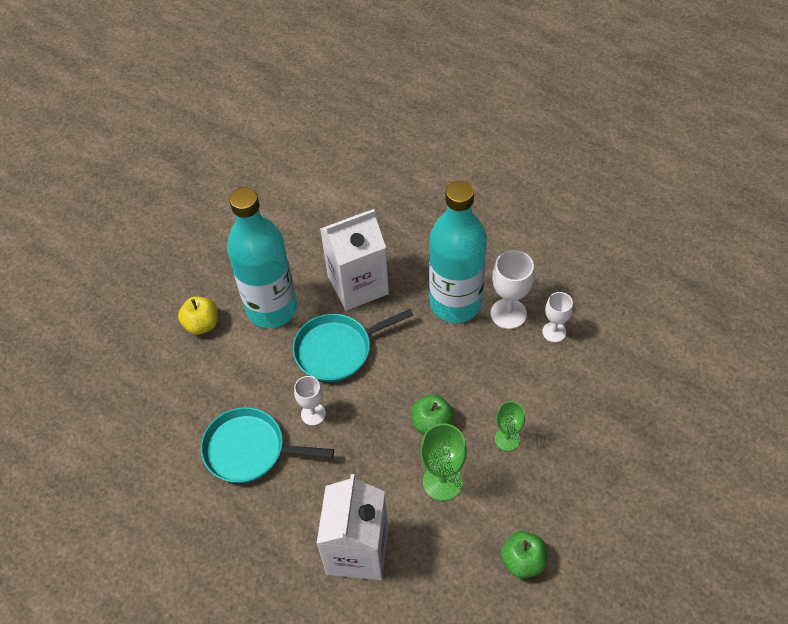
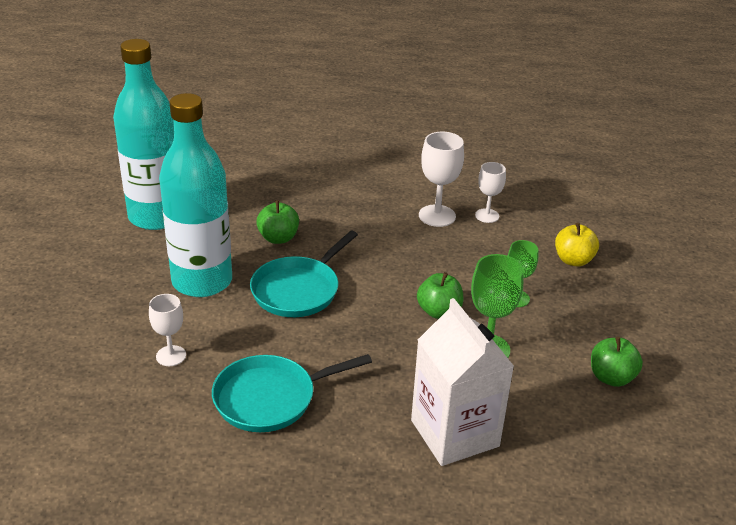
camera: 35 degrees left, 20 degrees down
yellow apple [178,296,218,335] -> yellow apple moved to [555,223,599,267]
white goblet [294,376,326,426] -> white goblet moved to [149,294,186,366]
white carton [320,209,389,311] -> green apple [256,200,299,244]
turquoise bottle [429,181,487,323] -> turquoise bottle moved to [113,39,174,230]

